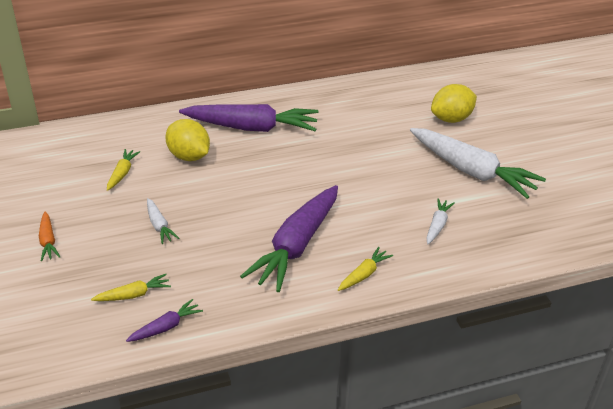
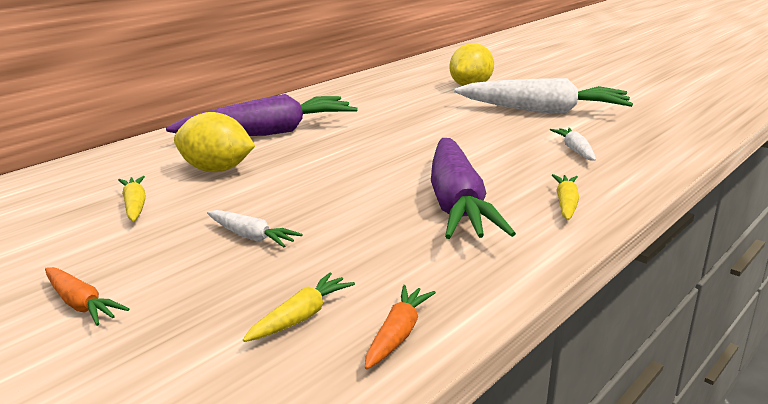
camera: 30 degrees left, 15 degrees down
purple carrot [126,299,203,342] -> orange carrot [365,285,436,369]

